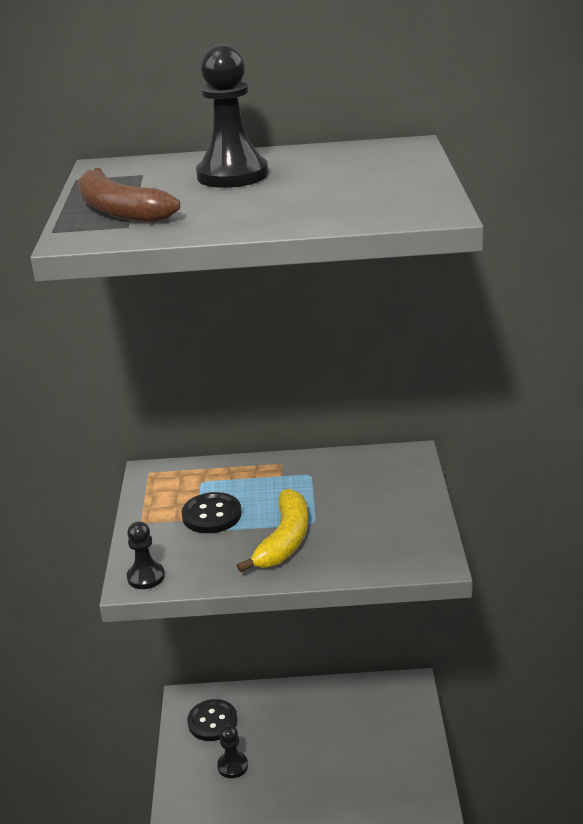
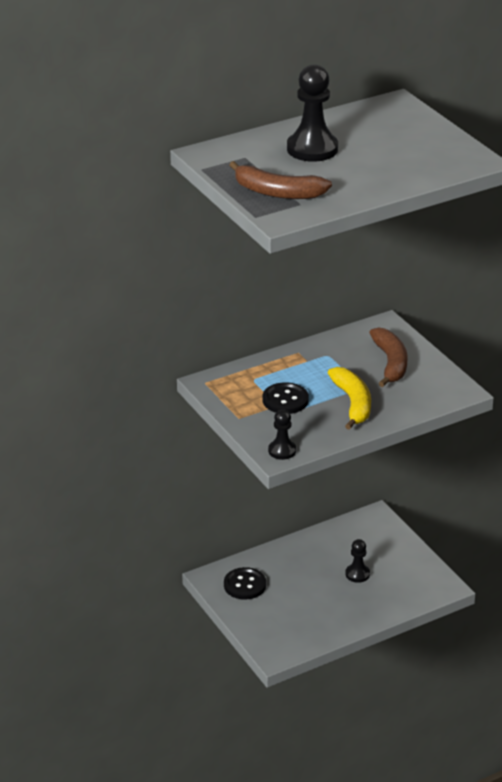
camera: 30 degrees left, 5 degrees up
black pawn [217,725,248,778] -> black pawn moved to [345,539,370,583]
none -> brown banana [369,327,407,387]

